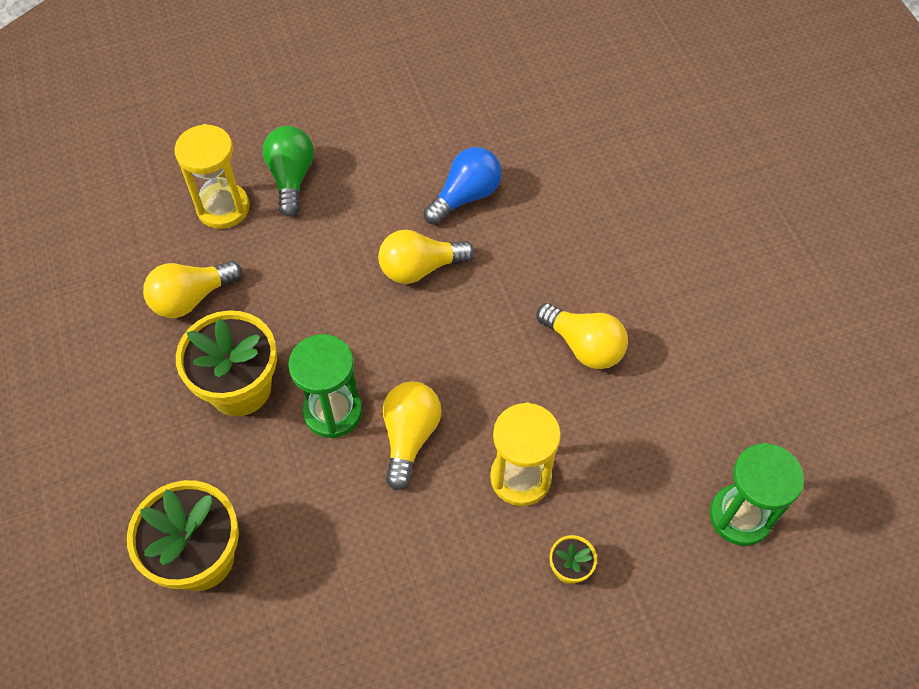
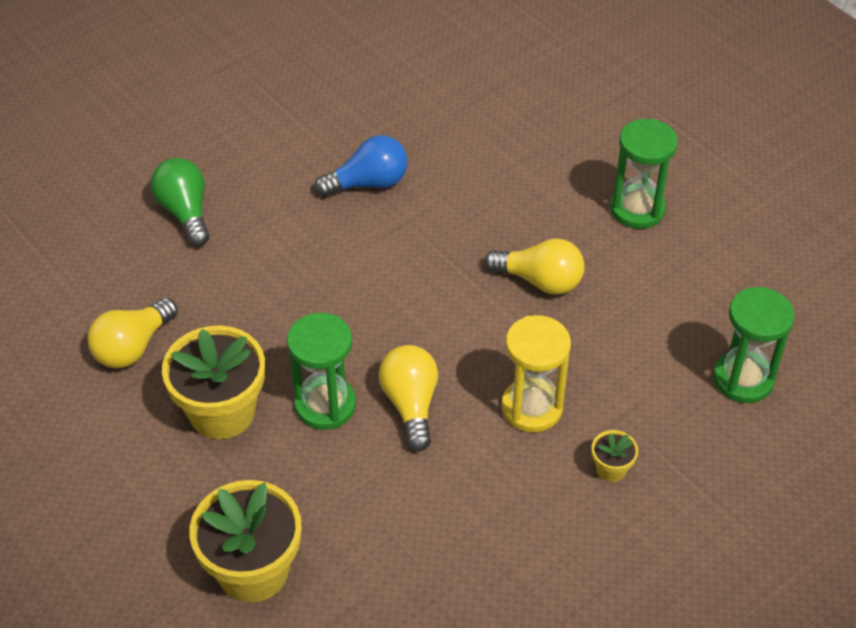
camera: 20 degrees left, 10 degrees down
yellow hourglass [174,124,250,229] -> none
yellow light bulb [378,230,474,284] -> none
blue light bulb [424,147,502,225] -> blue light bulb turned 45 degrees clockwise [315,135,408,197]
none -> green hourglass [610,119,678,229]

